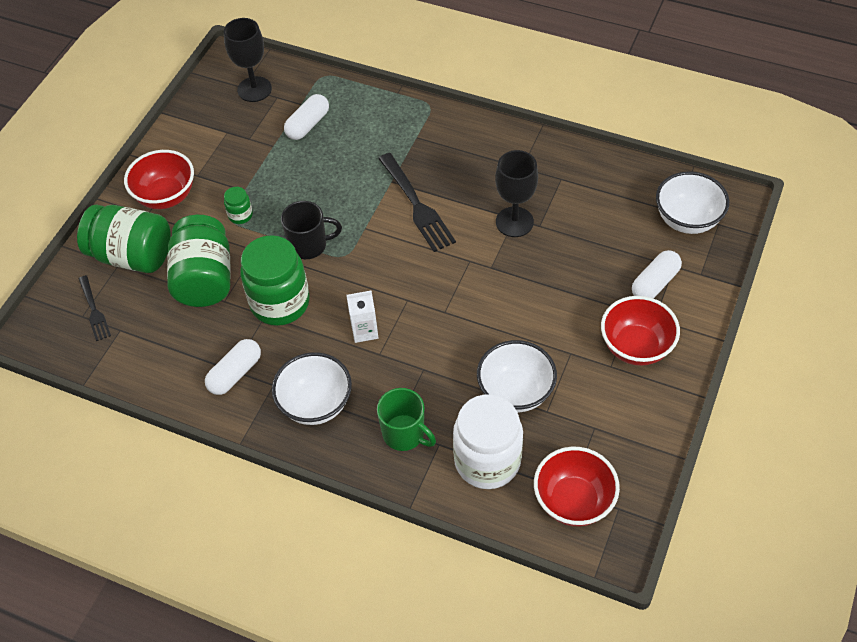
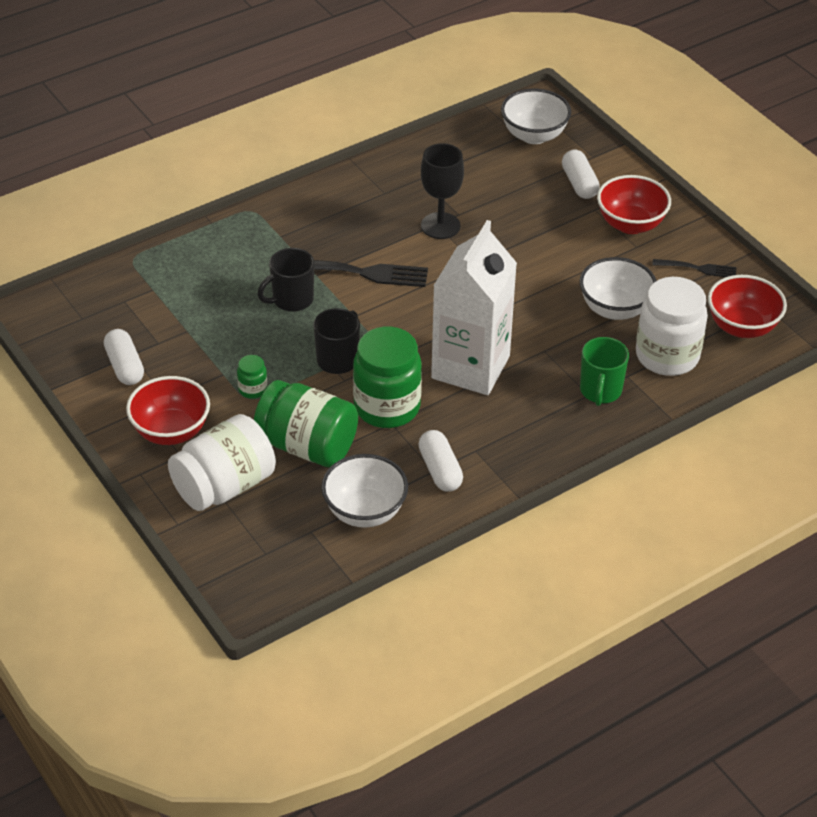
camera: 60 degrees left, 10 degrees down
green jar [77,204,171,273] -> white jar [168,414,276,511]
black fork [79,275,111,341] -> black fork moved to [652,259,736,277]
black goblet [224,18,272,102] -> none
white bowl [272,352,352,425] -> white bowl moved to [321,454,408,528]
white capsule [284,94,329,140] -> white capsule moved to [104,329,144,385]
white carton [346,290,379,343] -> white carton [431,220,517,395], size x2.41
green mug [377,388,436,451] -> green mug turned 120 degrees clockwise [580,337,629,406]
none -> black mug [257,248,314,312]

